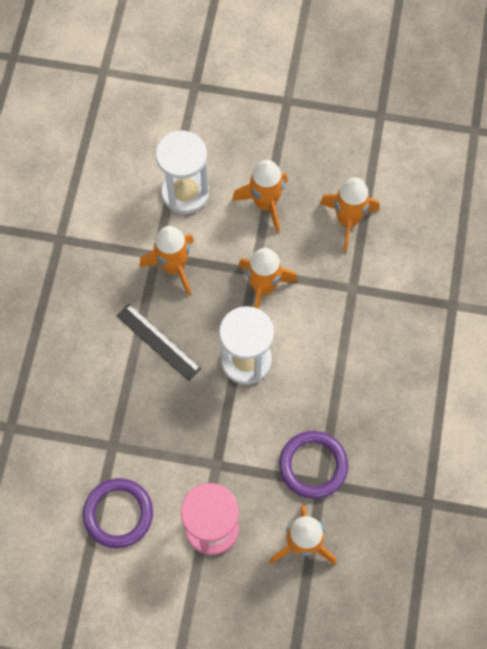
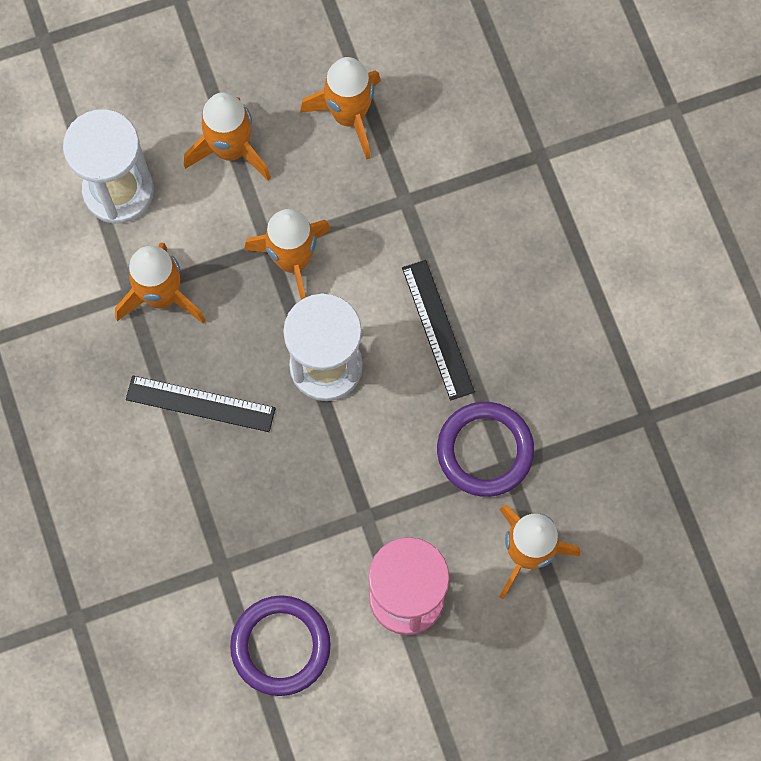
camera: 30 degrees left, 5 degrees up
none -> black ruler [402,260,475,401]

